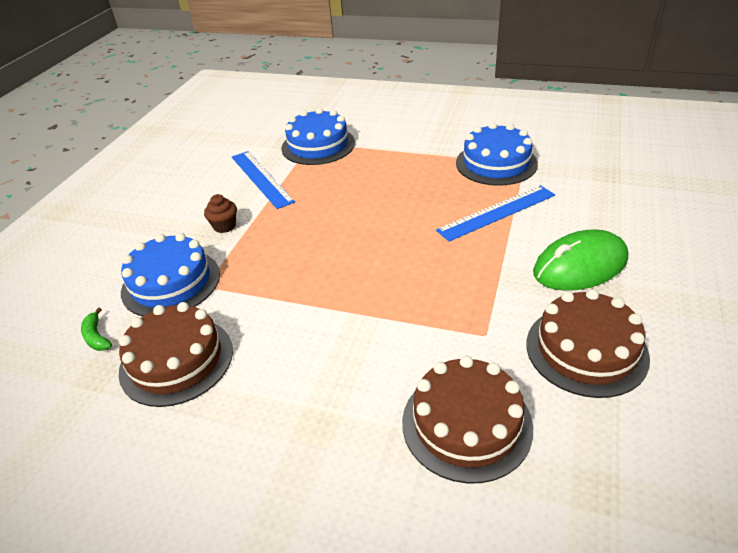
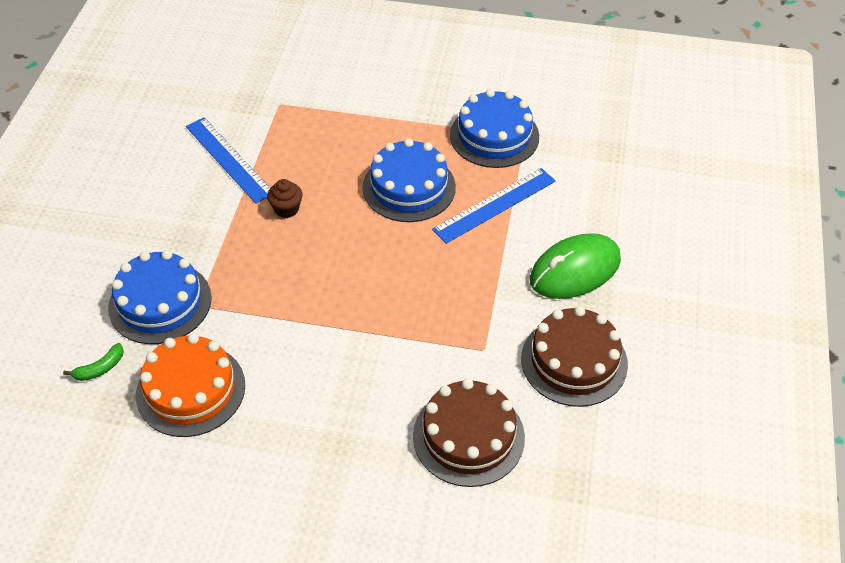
camera: 10 degrees left, 10 degrees up
green banana [81,308,112,351] -> green banana turned 90 degrees counterclockwise [63,343,124,381]
brown cake [118,302,233,407] -> orange cake [136,333,245,437]
brown cupcake [204,194,237,233] -> brown cupcake moved to [267,179,303,218]
blue cake [281,108,355,165] -> blue cake moved to [363,138,456,222]

